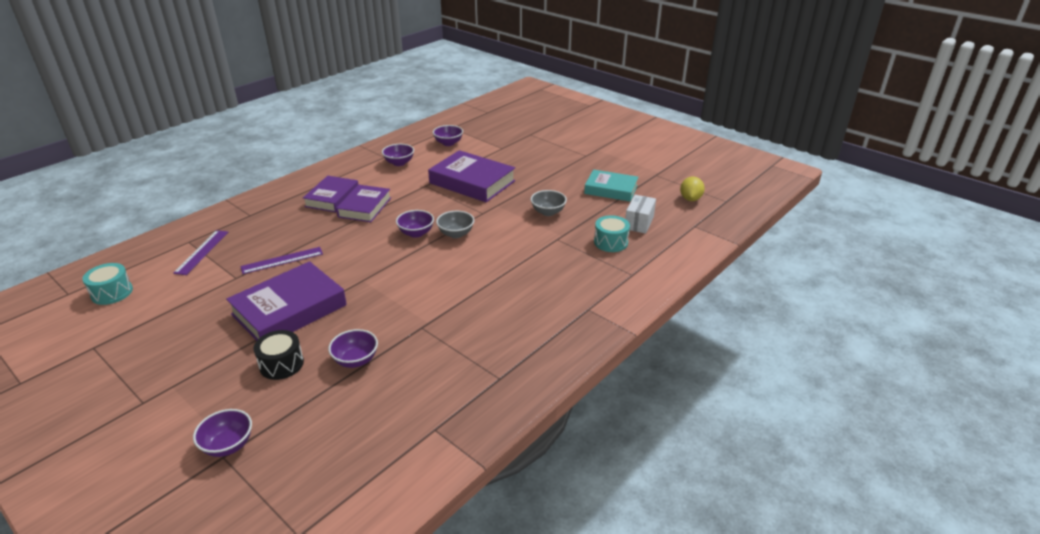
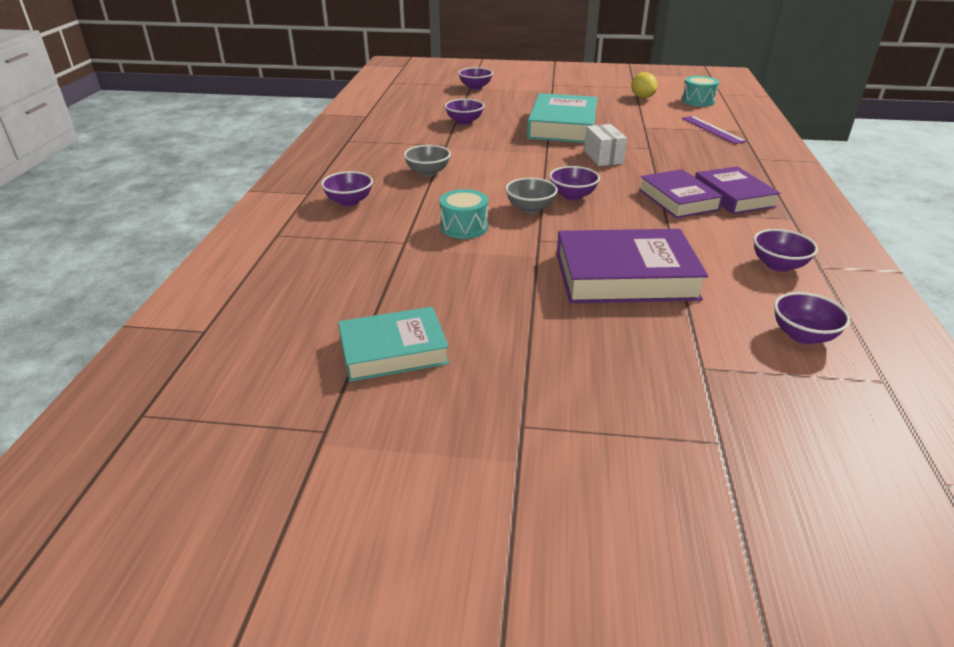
camera: 145 degrees right, 0 degrees up
purple book [226,261,347,341] -> turquoise book [527,93,598,143]
purple ruler [240,247,323,274] -> none
black drum [253,330,304,380] -> none
grey bowl [530,190,567,216] -> grey bowl moved to [404,145,451,177]
turquoise drum [594,215,630,252] -> turquoise drum moved to [440,189,488,239]
white box [625,195,656,234] -> white box moved to [584,124,627,166]
yellow lemon [680,177,705,201] -> yellow lemon moved to [631,72,658,98]
none -> purple bowl [321,171,373,207]

